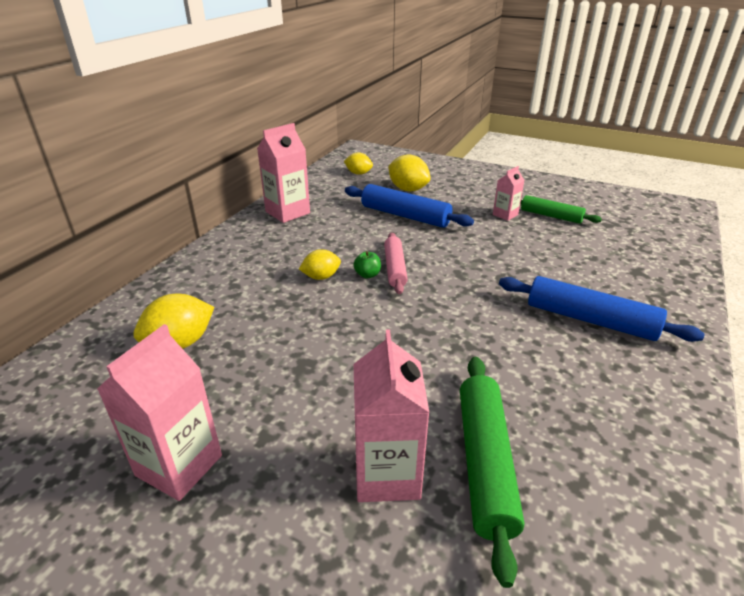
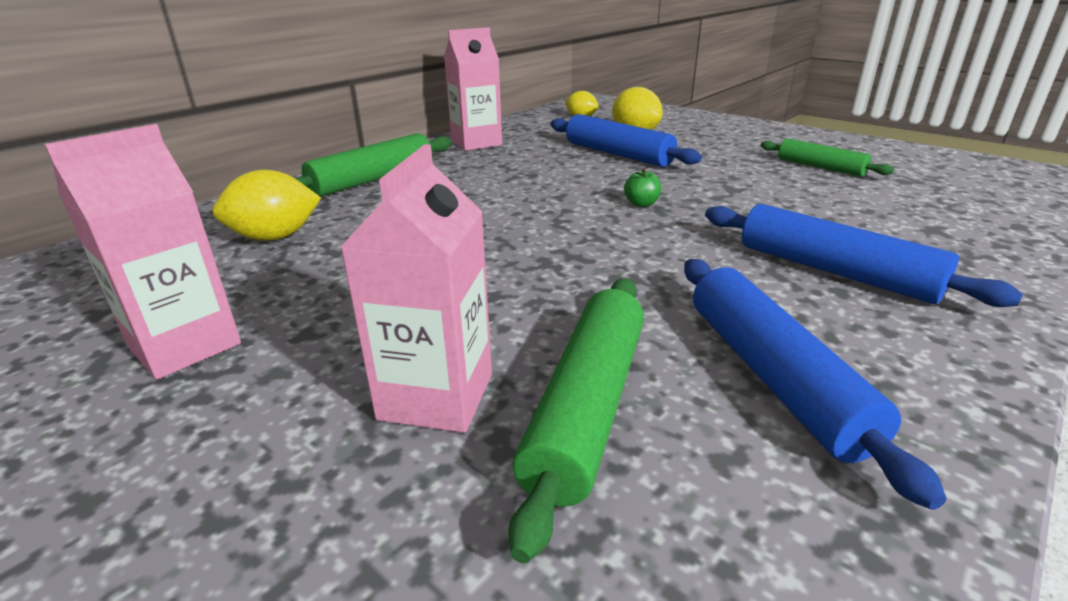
camera: 15 degrees right, 5 degrees down
yellow lemon [299,249,341,280] -> none
green apple [353,251,381,278] -> green apple moved to [624,168,661,207]
pink rolling pin [384,233,408,294] -> none
pink carton [493,166,525,221] -> none
none -> green rolling pin [295,133,452,197]
none -> blue rolling pin [684,259,947,510]

